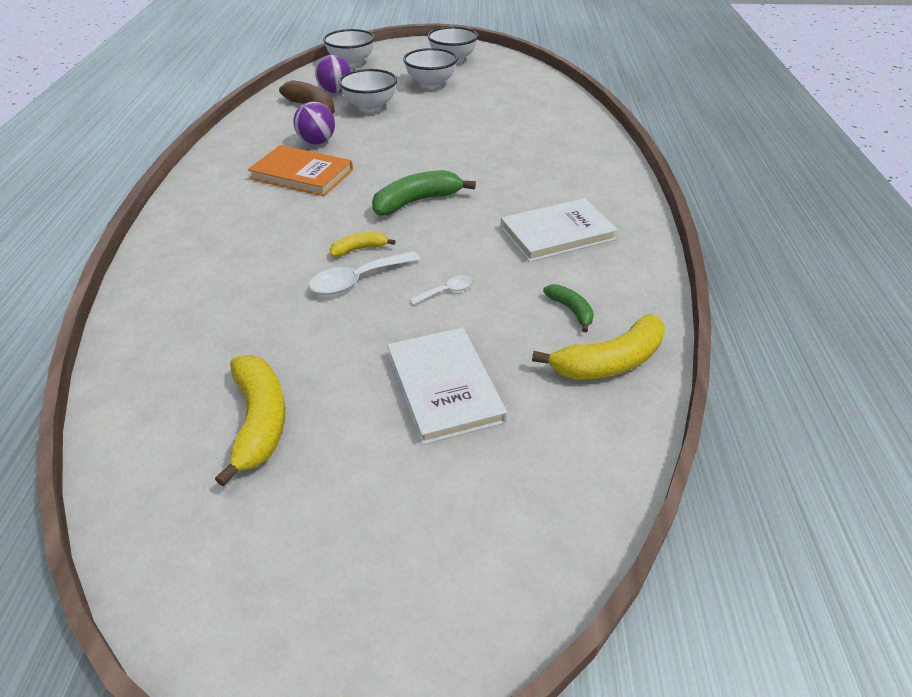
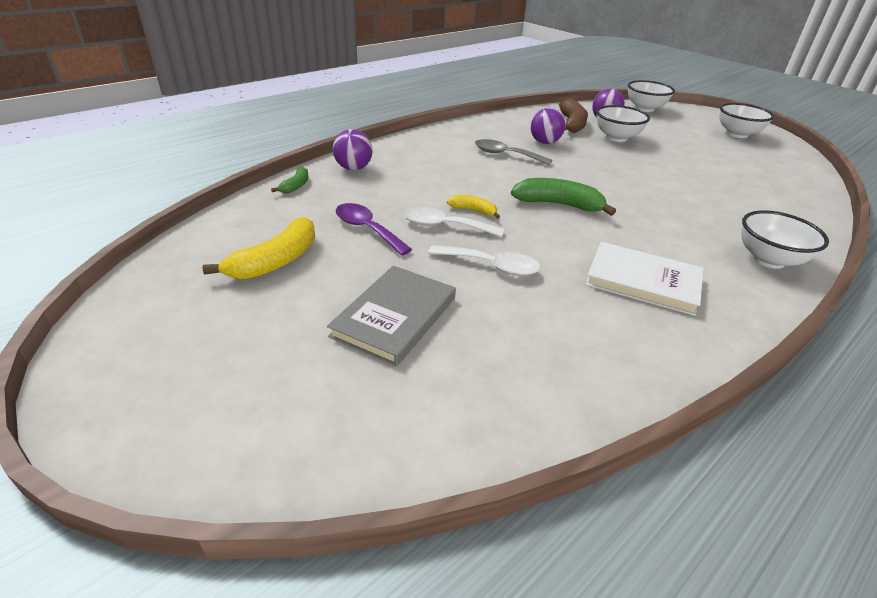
camera: 45 degrees right, 5 degrees down
orange book [248,145,353,196] -> grey spoon [475,139,552,165]
white book [387,327,507,445] -> grey book [327,266,456,367]
white bowl [403,48,458,88] -> white bowl moved to [742,210,829,269]
white spoon [409,275,475,305] -> white spoon [428,245,540,276], size x1.71
yellow banana [532,314,665,380] -> none
green banana [543,284,594,332] -> green banana moved to [271,166,309,193]
none -> purple ball [333,129,373,170]
none -> purple spoon [336,203,412,256]

